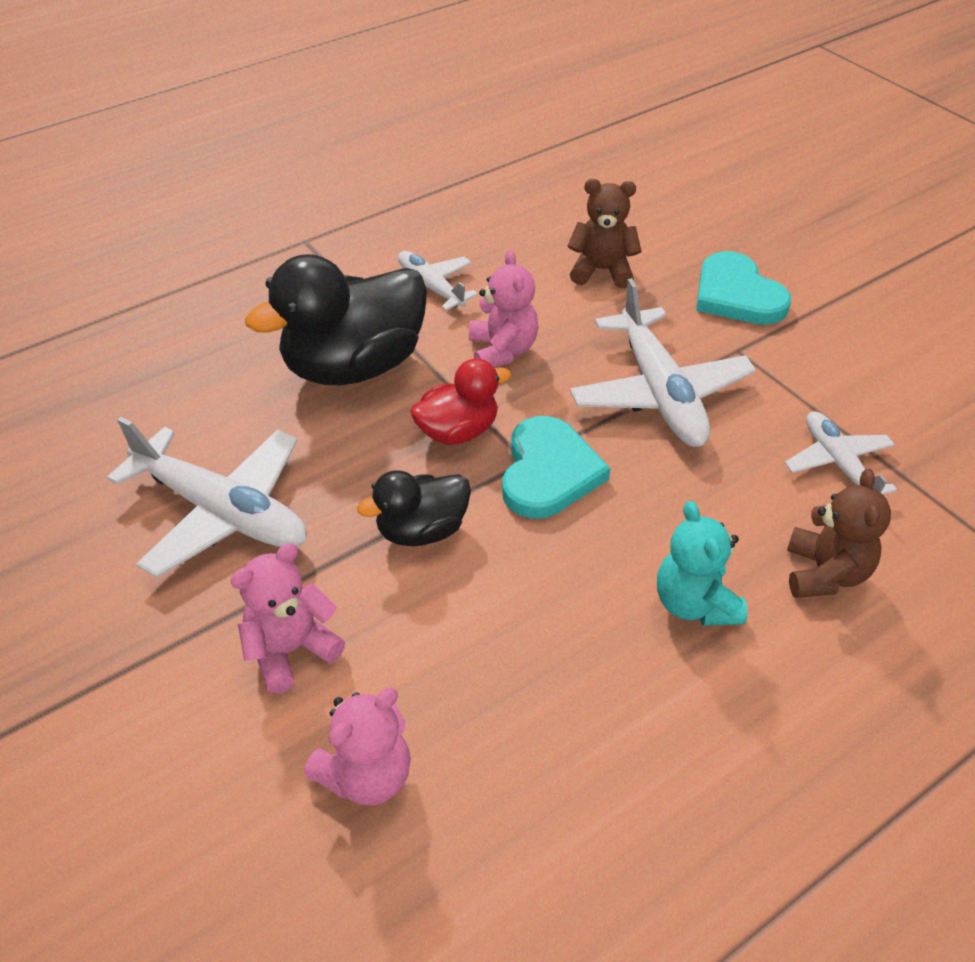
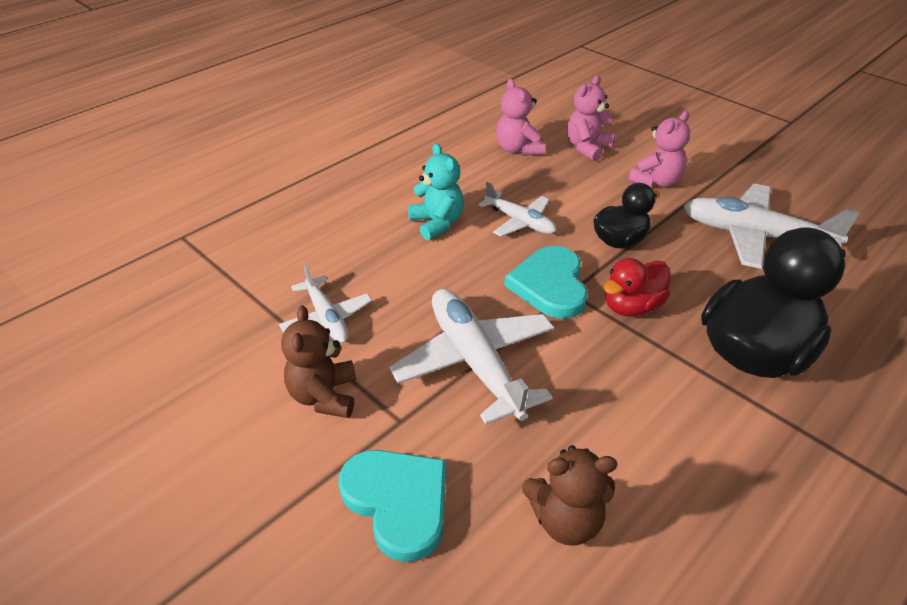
camera: 170 degrees right, 5 degrees down
white plane [398,251,478,311] -> white plane moved to [478,182,556,237]
pink teddy bear [469,250,538,368] -> pink teddy bear moved to [496,79,545,156]
brown teddy bear [787,469,891,598] -> brown teddy bear moved to [281,305,356,418]

